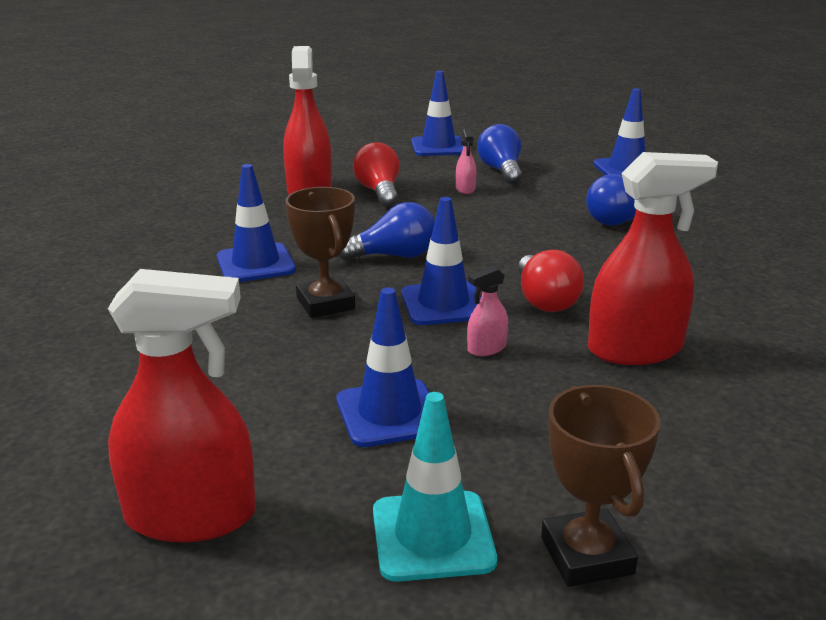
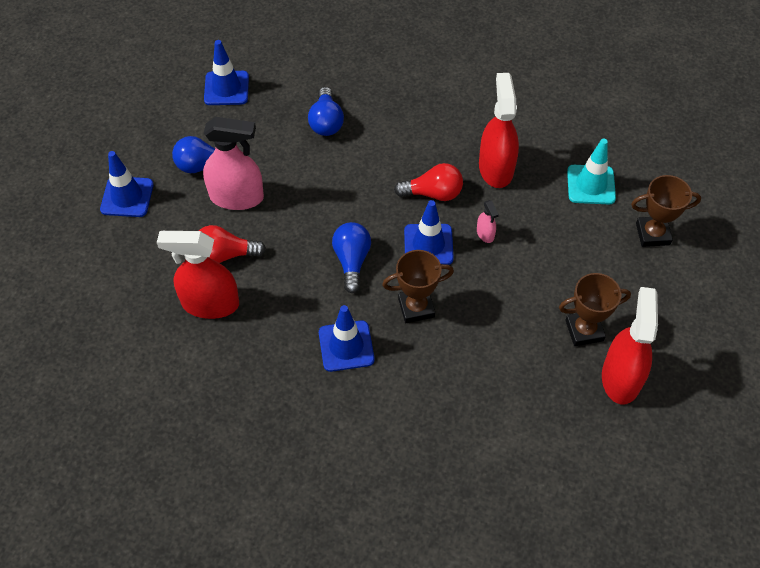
camera: 80 degrees left, 30 degrees up
blue traffic cone [336,287,430,447] -> none
turquoise traffic cone [373,392,497,582] -> turquoise traffic cone moved to [567,139,616,204]
pink spray bottle [456,128,477,194] -> pink spray bottle [203,117,264,210], size x2.28
none -> brown trophy [559,273,631,346]

